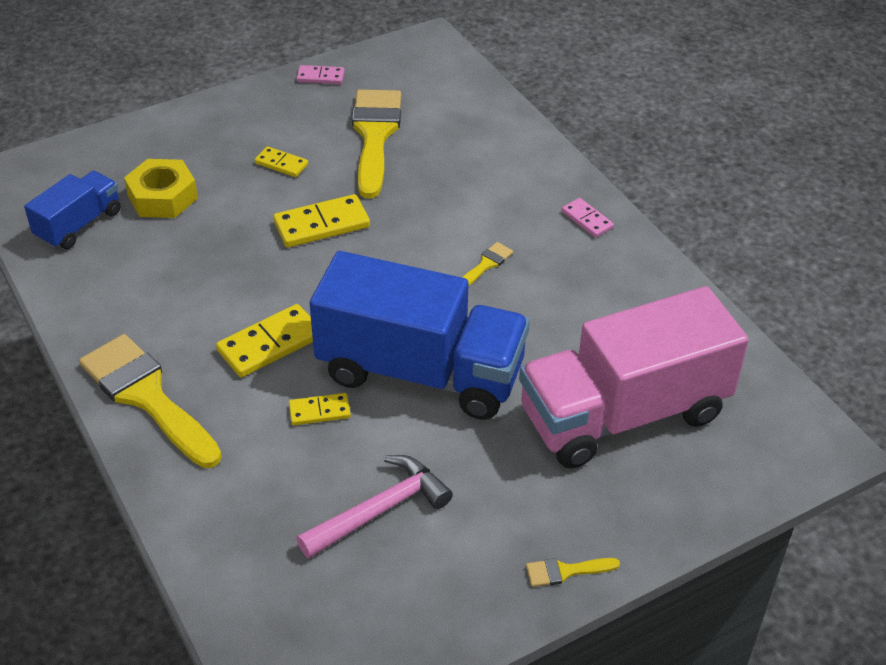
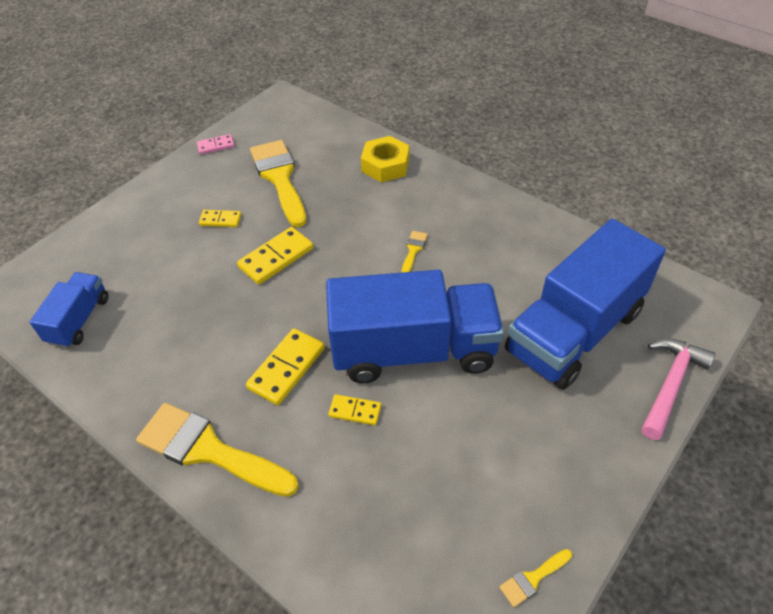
camera: 20 degrees left, 5 degrees up
yellow nut [124,159,198,218] -> yellow nut moved to [361,136,410,183]
yellow domino [289,393,351,425] -> yellow domino turned 45 degrees clockwise [328,394,381,425]
pink hammer [296,455,453,558] -> pink hammer moved to [642,338,715,440]
pink truck [519,286,749,469] -> blue truck [505,219,666,390]
yellow brush [526,558,620,587] -> yellow brush moved to [499,549,572,607]
pink domino [562,198,614,238] -> none

